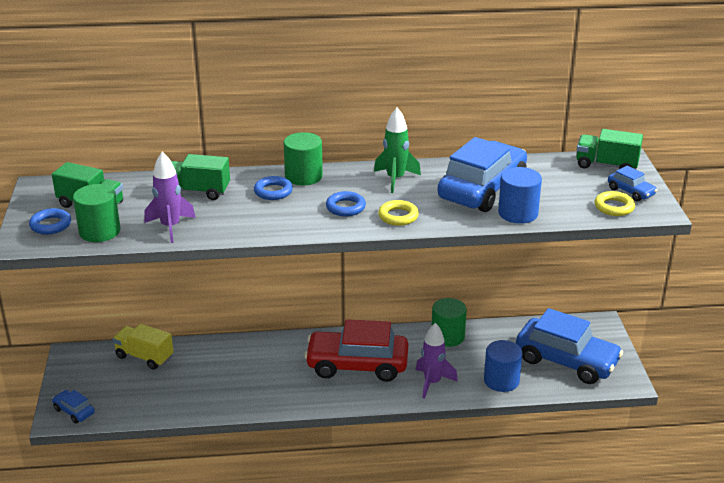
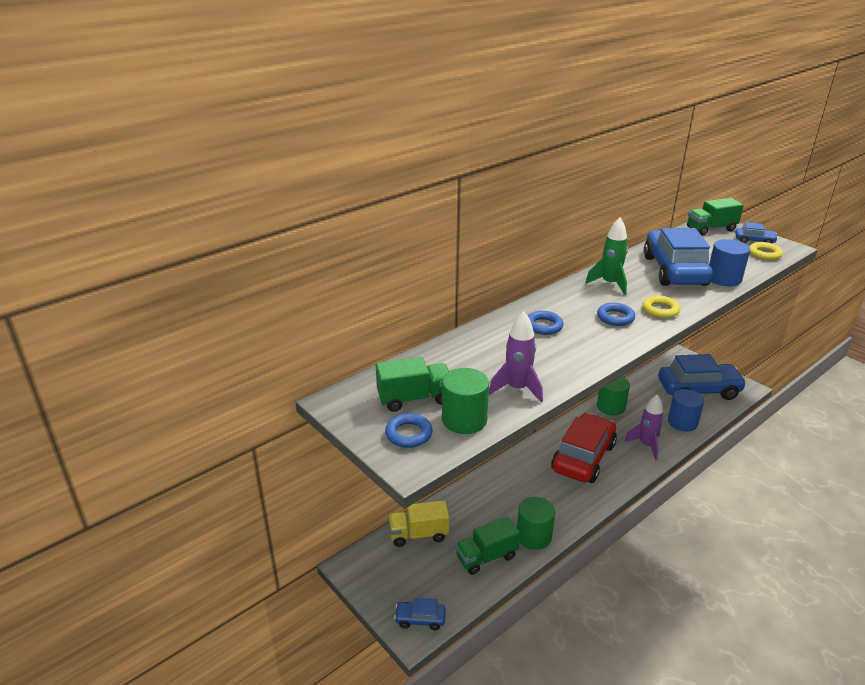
camera: 35 degrees left, 0 degrees up
green truck [171,154,230,200] -> green truck moved to [455,517,520,575]
green cylinder [284,132,323,185] -> green cylinder moved to [517,497,555,550]
red car [304,319,408,382] -> red car turned 150 degrees clockwise [551,413,617,483]

